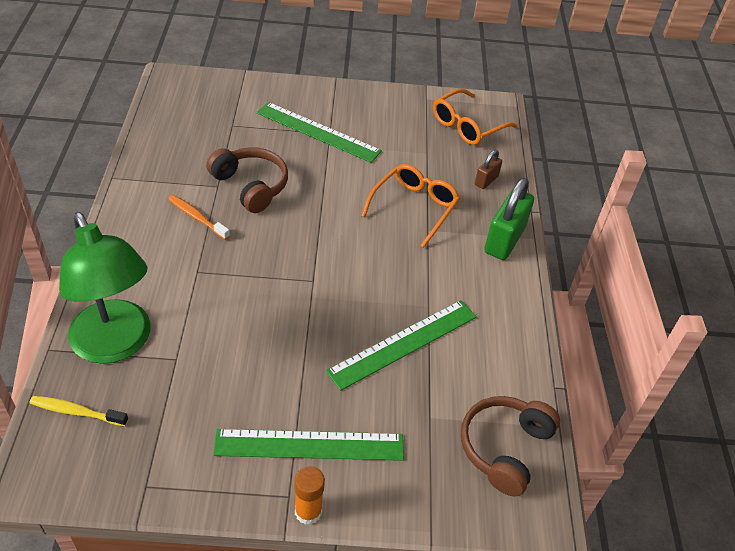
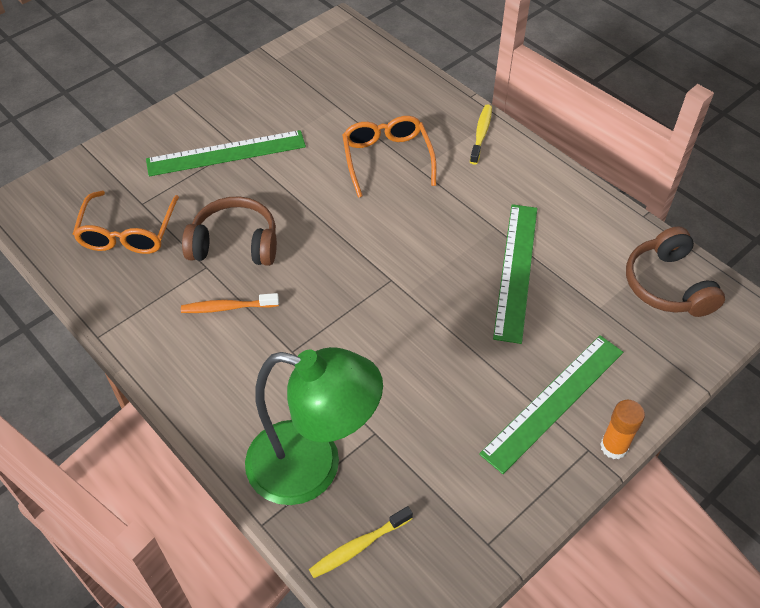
camera: 40 degrees left, 5 degrees up
orange glasses [433,89,518,145] -> orange glasses moved to [73,191,179,254]
brown padlock [475,150,502,189] -> none
green padlock [484,178,534,260] -> yellow toothbrush [470,104,492,165]

